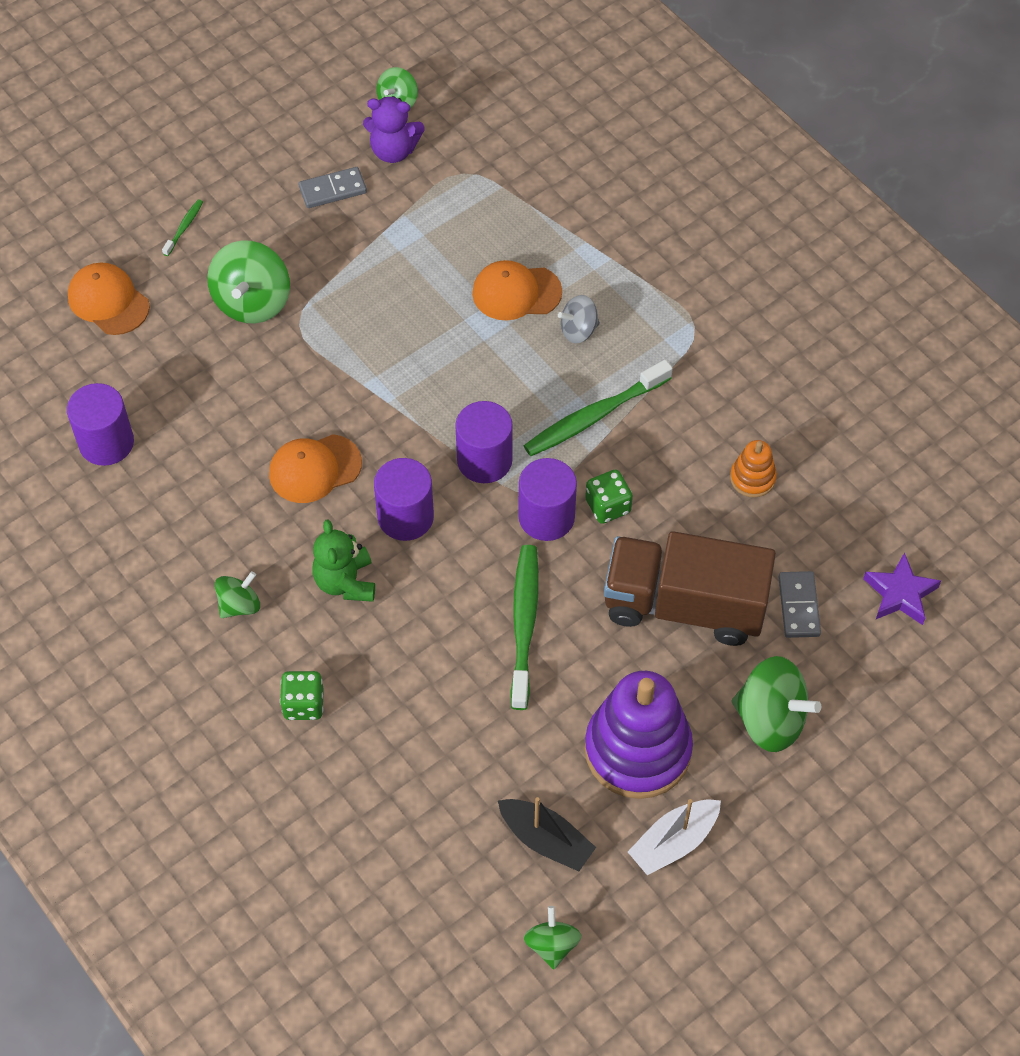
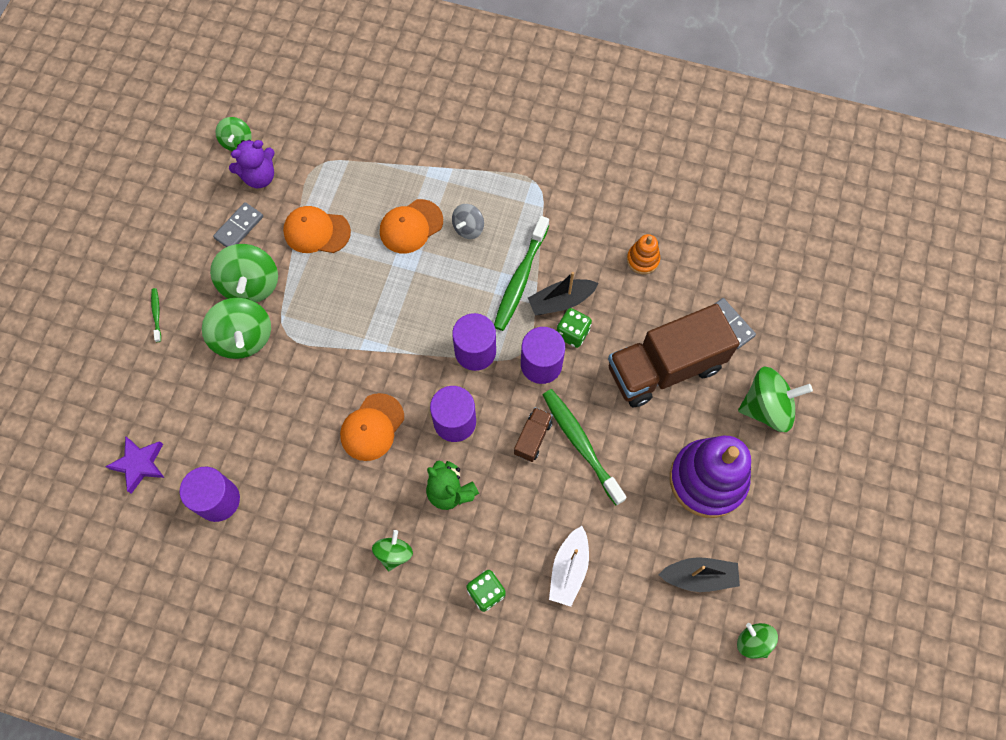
camera: 35 degrees left, 10 degrees up
orange cap [68,263,150,335] -> orange cap moved to [283,206,351,253]
white boat [628,799,721,875] -> white boat moved to [549,526,589,607]
purple star [863,552,941,625] -> purple star moved to [105,436,165,494]
none -> green spinning top [210,244,278,302]
none -> brown truck [514,407,553,462]
none -> black boat [528,272,599,315]

